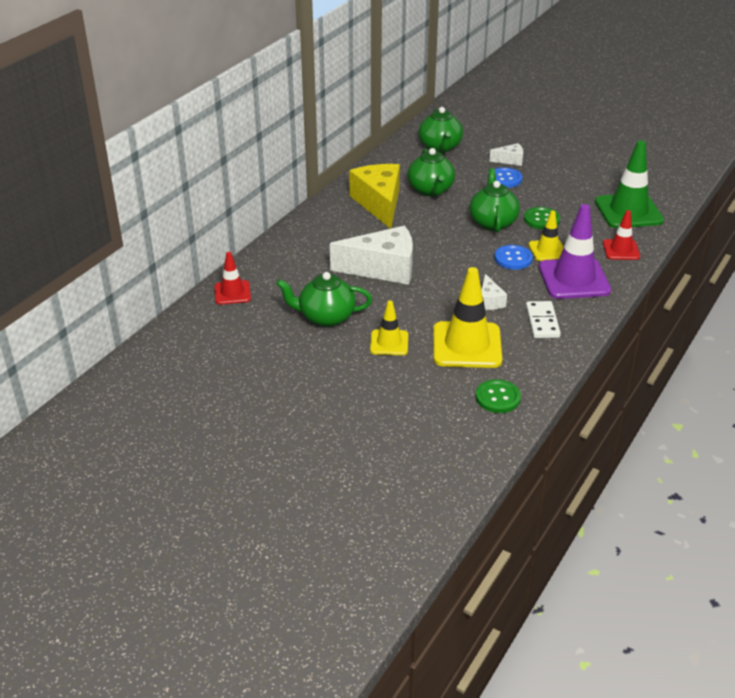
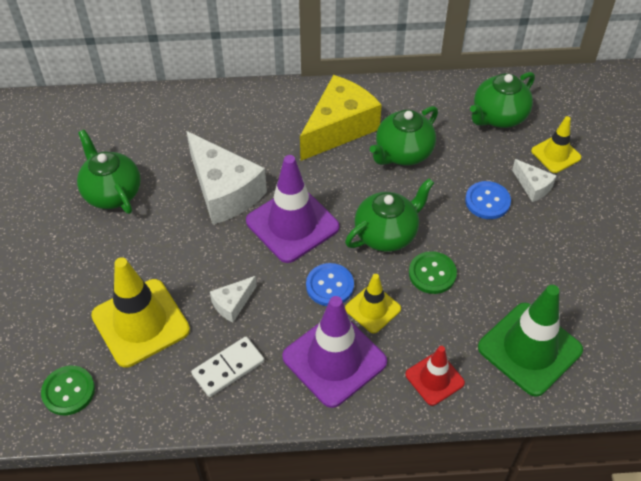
camera: 55 degrees right, 15 degrees up
red traffic cone [214,252,251,305] -> none
yellow traffic cone [370,301,408,355] -> yellow traffic cone moved to [531,116,581,173]
none -> purple traffic cone [246,155,339,263]

